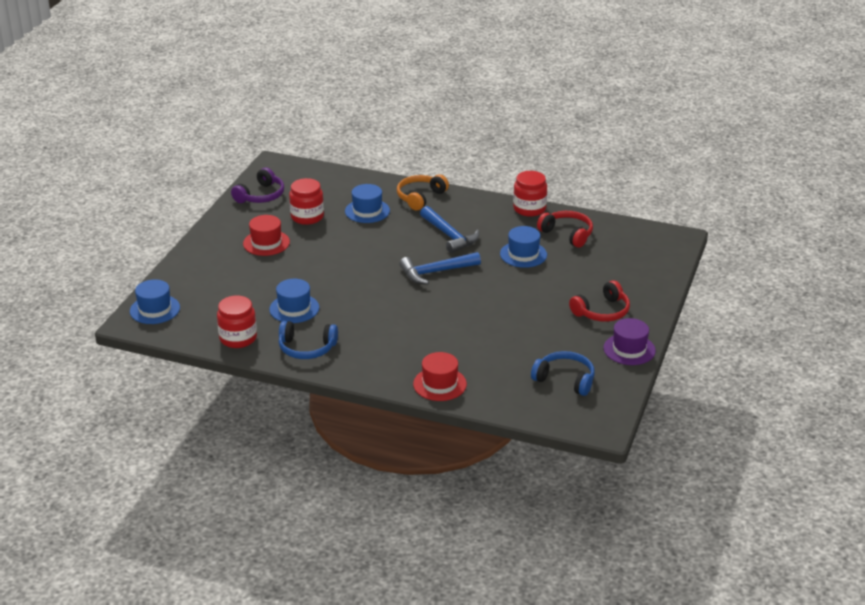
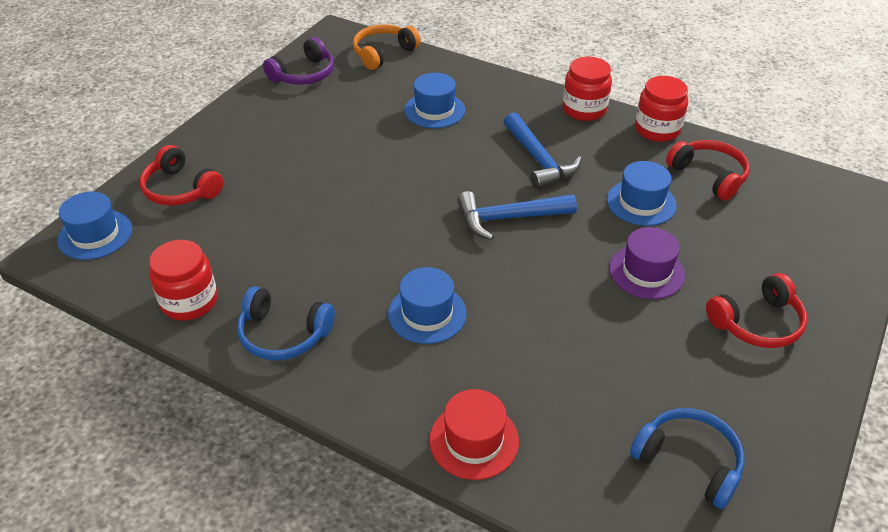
camera: 10 degrees right, 10 degrees up
red hat [243,215,290,256] -> none
blue hat [269,279,319,323] -> blue hat moved to [388,267,467,344]
red jar [289,178,324,225] -> red jar moved to [563,57,612,121]
orange headphones [397,174,449,210] -> orange headphones moved to [353,24,421,70]
purple hat [603,318,656,365] -> purple hat moved to [609,227,685,299]
none -> red headphones [140,145,224,206]

